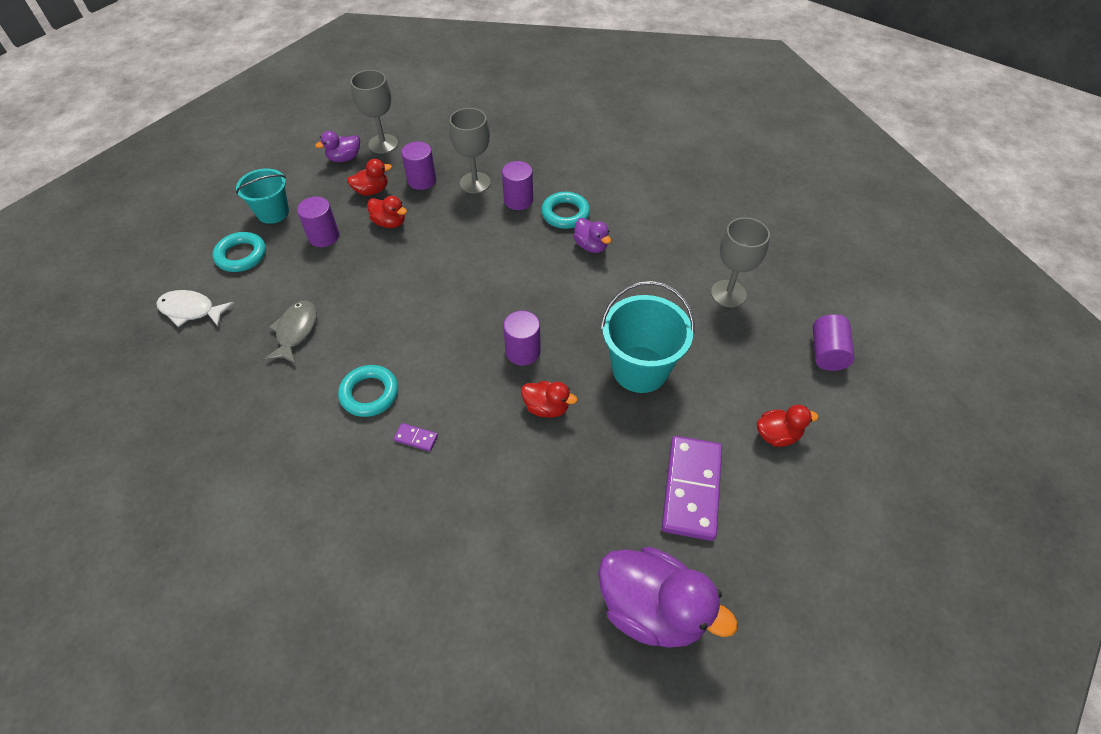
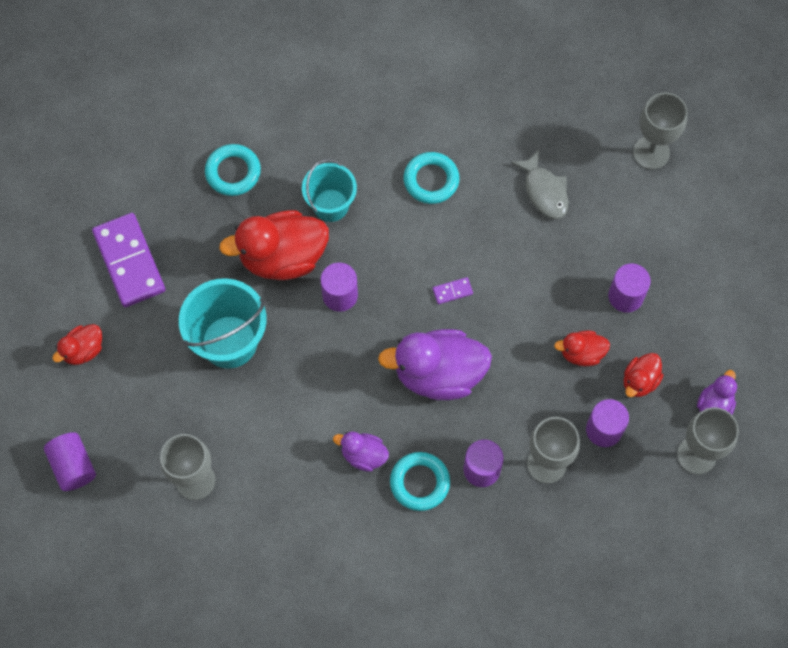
camera: 145 degrees right, 15 degrees up
white fish [156,290,234,327] -> grey goblet [633,92,688,169]
turquoise ring [213,232,266,272] -> turquoise ring moved to [205,144,261,196]
turquoise bucket [236,169,289,224] -> turquoise bucket moved to [302,159,357,222]
purple domino [394,423,438,451] -> purple domino moved to [433,277,473,304]
red duck [521,381,578,418] -> red duck [219,210,329,280], size x1.96
purple duck [598,547,738,648] -> purple duck moved to [378,329,492,400]

